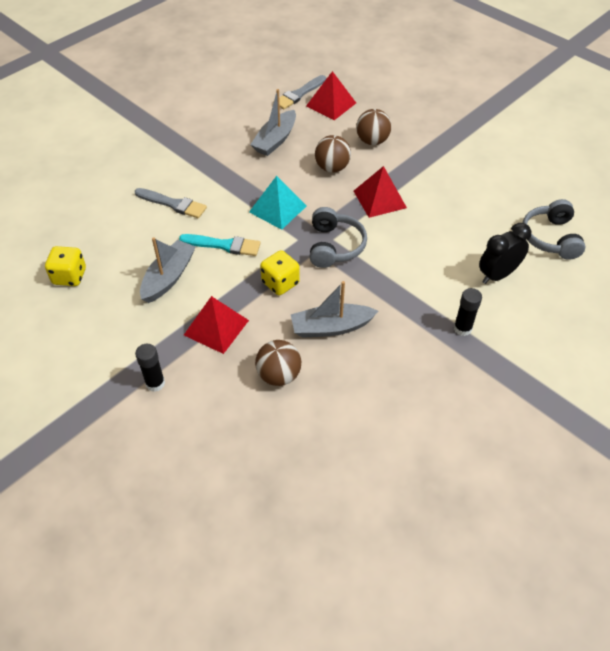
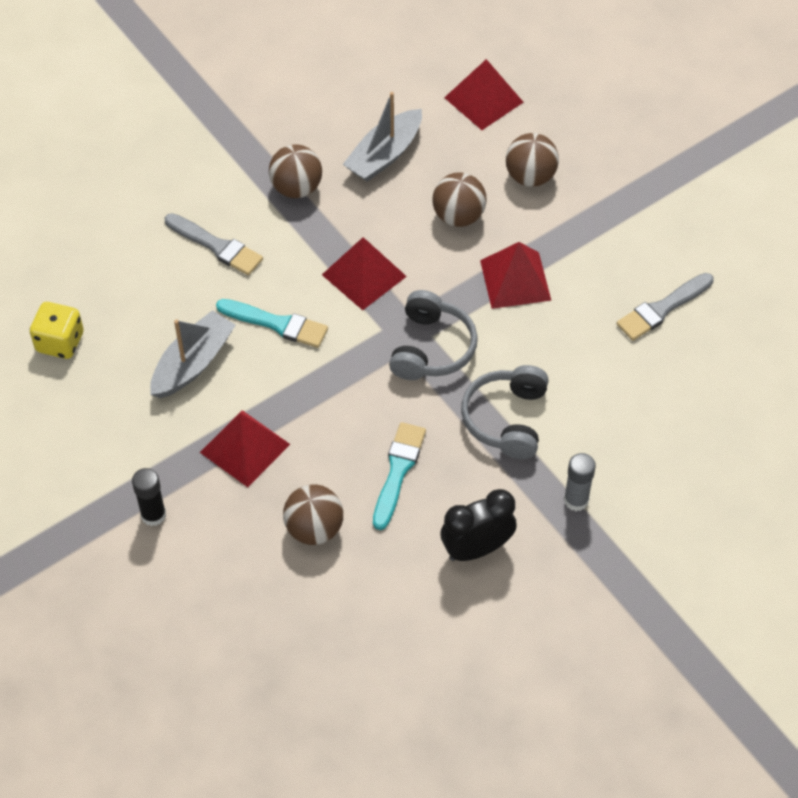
camera: 10 degrees right, 5 degrees up
turquoise pyramid [249,176,306,230] -> red pyramid [322,237,407,310]
yellow dice [260,250,300,295] -> none
grey brush [273,75,326,110] -> grey brush moved to [616,273,714,341]
grey boat [291,281,378,338] -> turquoise brush [373,422,426,530]
black glue stick [454,288,482,336] -> grey glue stick [564,453,596,511]
black clock [479,223,531,284] -> black clock moved to [440,489,517,561]
grey headphones [522,199,586,260] -> grey headphones moved to [461,365,549,459]
none -> brown ball [269,144,322,198]

